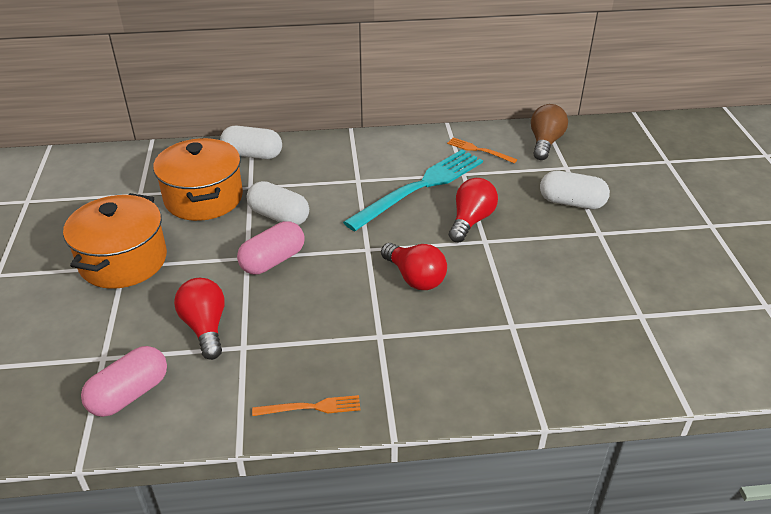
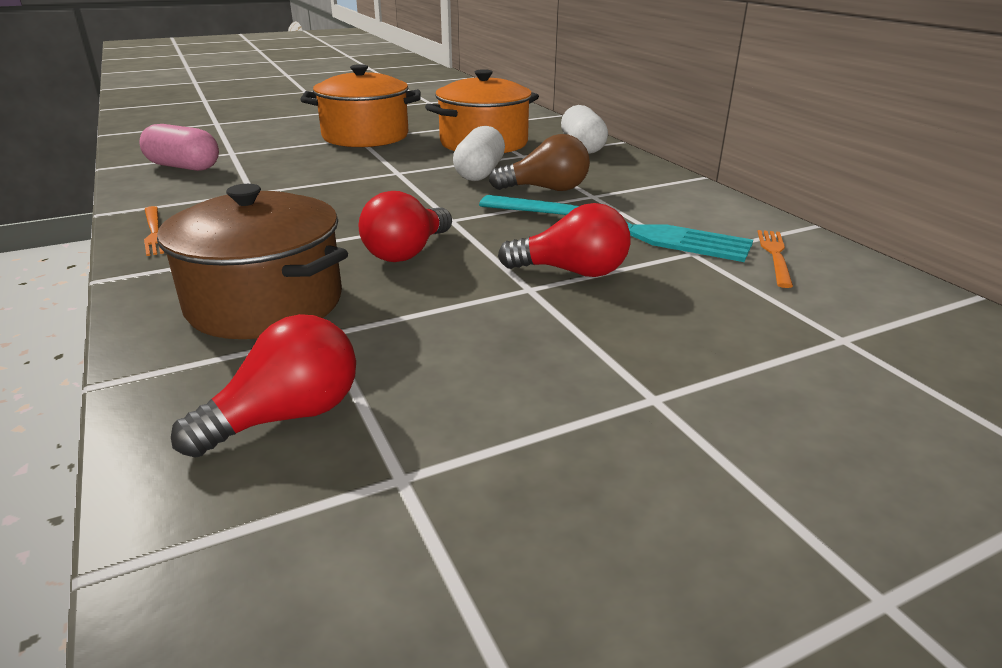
camera: 70 degrees right, 10 degrees down
red light bulb [174,278,225,360] -> red light bulb moved to [171,314,356,458]
pink capsule [237,221,305,275] -> none
brown light bulb [531,104,568,160] -> brown light bulb moved to [489,134,590,191]
white capsule [540,171,610,209] -> none
none -> brown pot [157,184,348,339]

